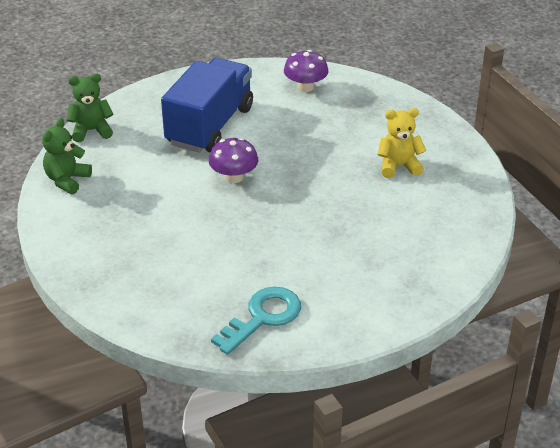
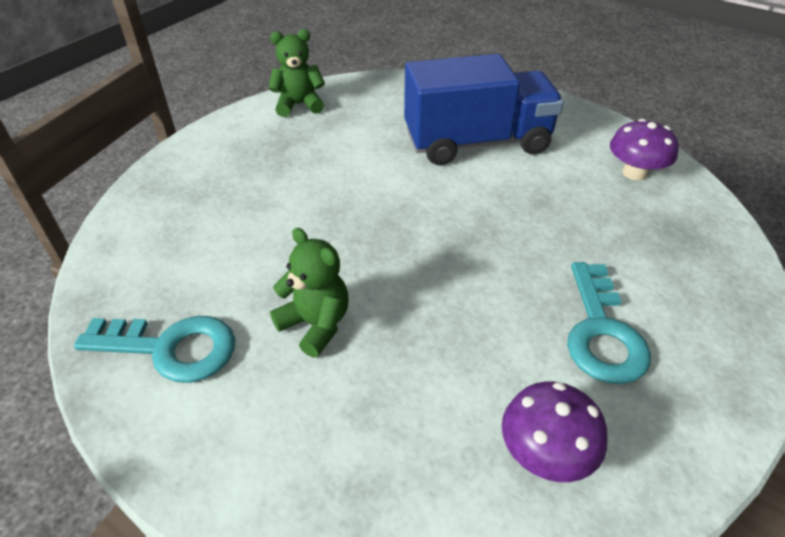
camera: 55 degrees right, 5 degrees up
green teddy bear [66,73,114,142] -> green teddy bear moved to [270,228,349,358]
purple mushroom [209,138,258,183] -> purple mushroom moved to [502,381,607,482]
yellow teddy bear [377,108,426,178] -> turquoise key [567,262,651,384]

